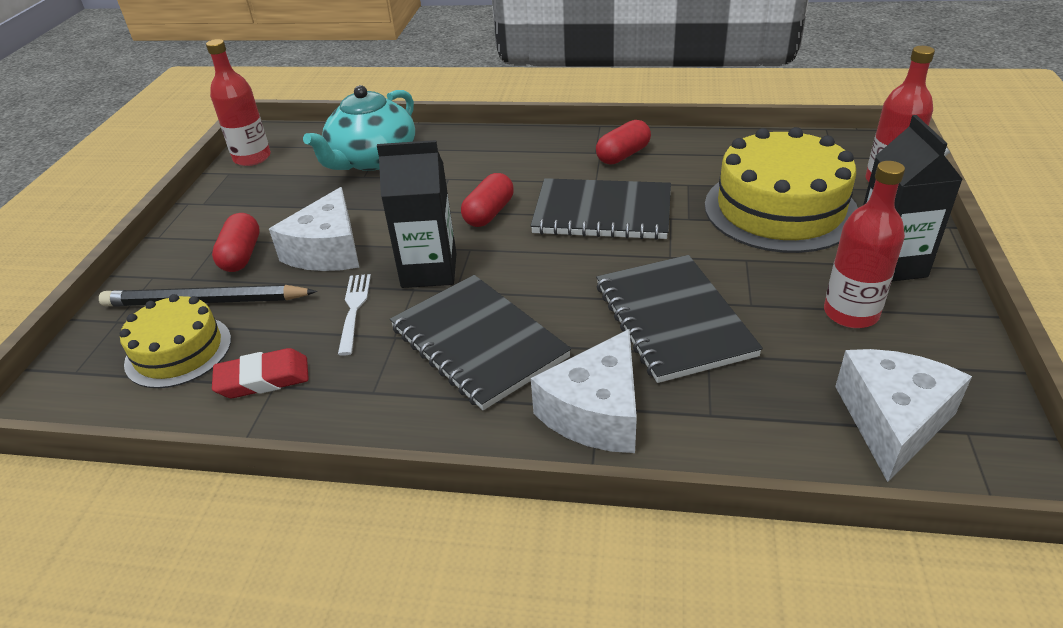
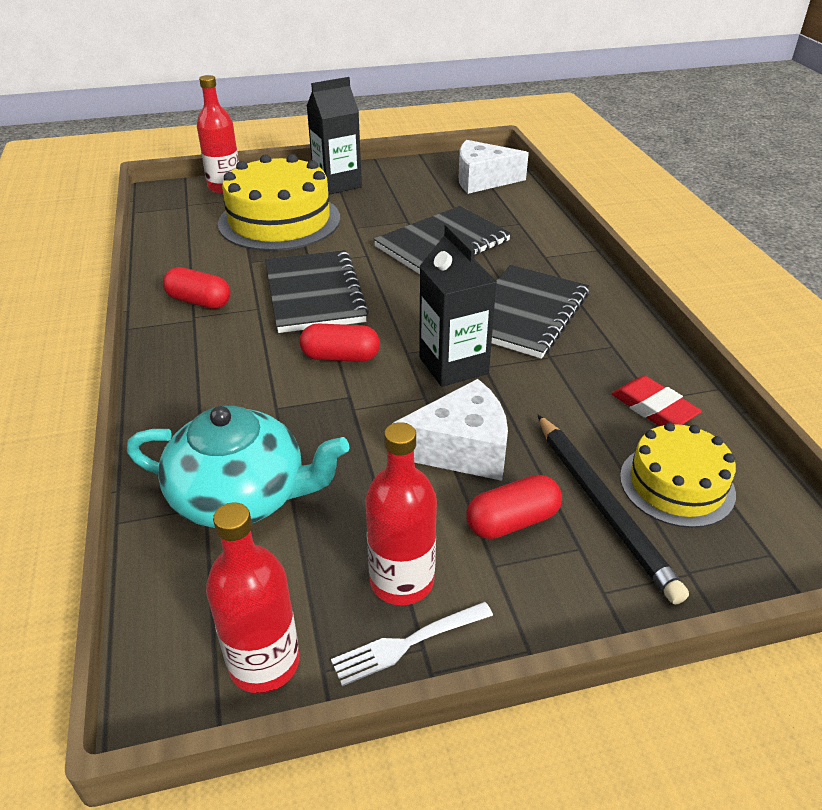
camera: 115 degrees left, 0 degrees up
white fork [338,274,371,356] -> white fork moved to [331,602,493,686]
white cheese [531,329,637,453] -> none
red bottle [824,161,905,328] -> red bottle moved to [365,422,437,605]

